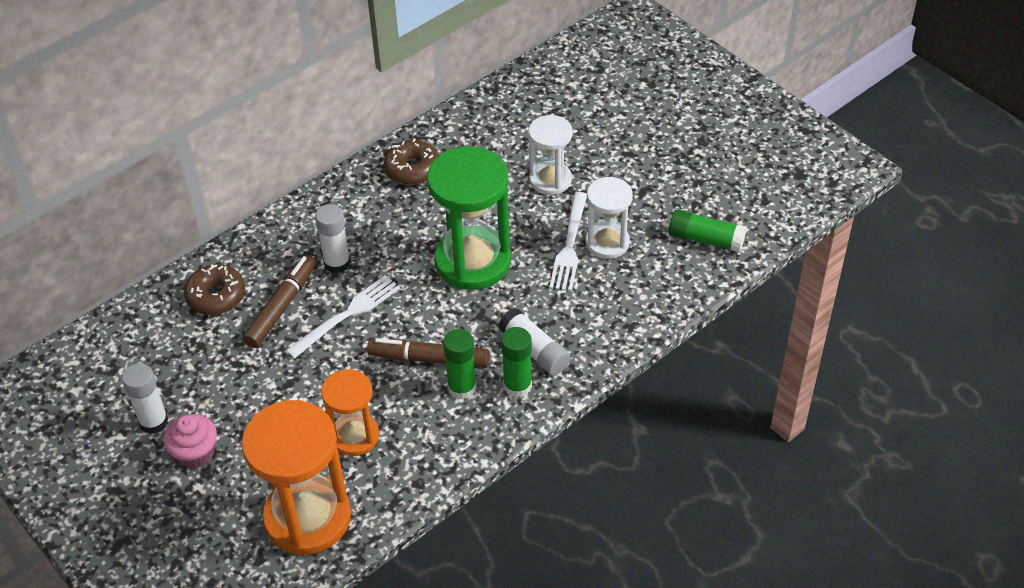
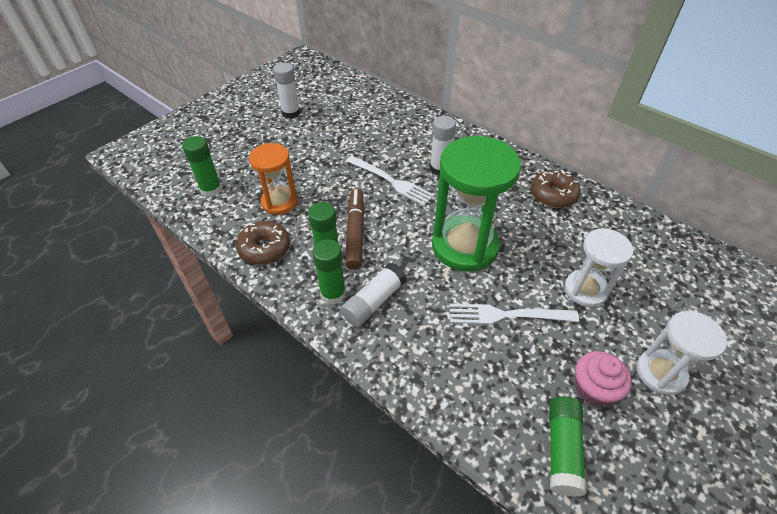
camera: 80 degrees right, 0 degrees up
pink cupcake [163,414,217,468] -> pink cupcake moved to [575,351,632,406]
brown donut [184,264,245,315] -> brown donut moved to [236,221,290,265]
orange hourglass [241,400,351,555] -> green glue stick [182,136,222,197]
brown marker [243,255,316,348] -> none
white hourglass [586,177,633,259] -> white hourglass moved to [637,311,727,395]

